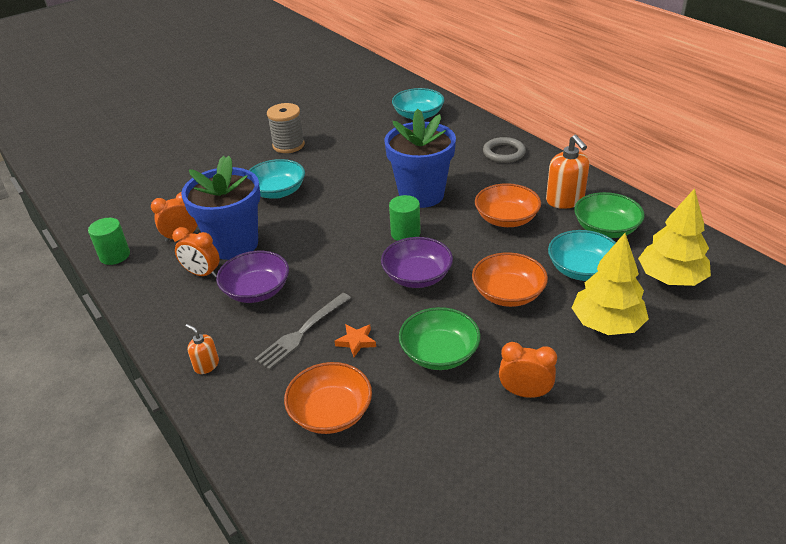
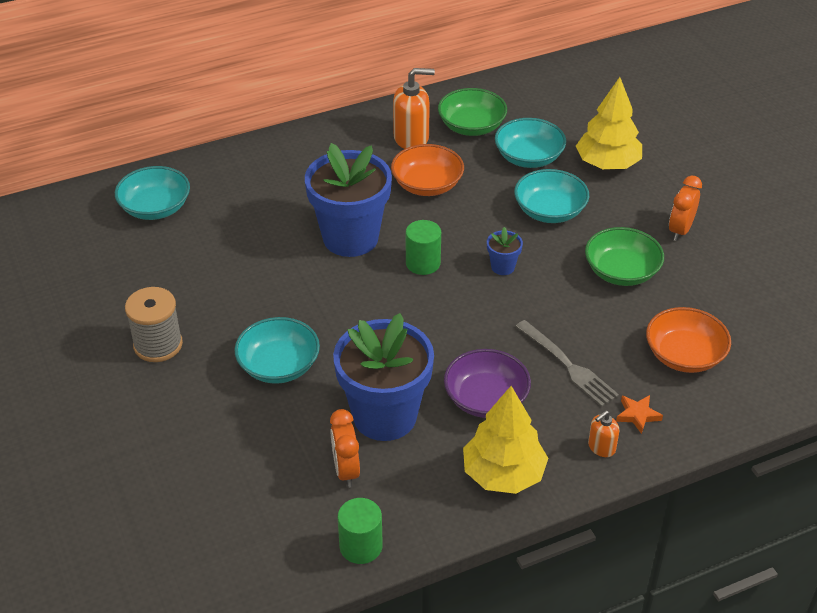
camera: 80 degrees left, 5 degrees up
orange clock [172,227,220,278] -> none
orange star [334,324,376,357] -> orange star moved to [616,395,663,434]
purple bowl [381,237,453,288] -> blue flower pot [487,227,523,275]
orange bowl [472,252,548,307] -> turquoise bowl [514,169,589,223]
grey ring [483,137,526,163] -> none
yellow tree [638,188,711,286] -> yellow tree moved to [463,386,548,494]

